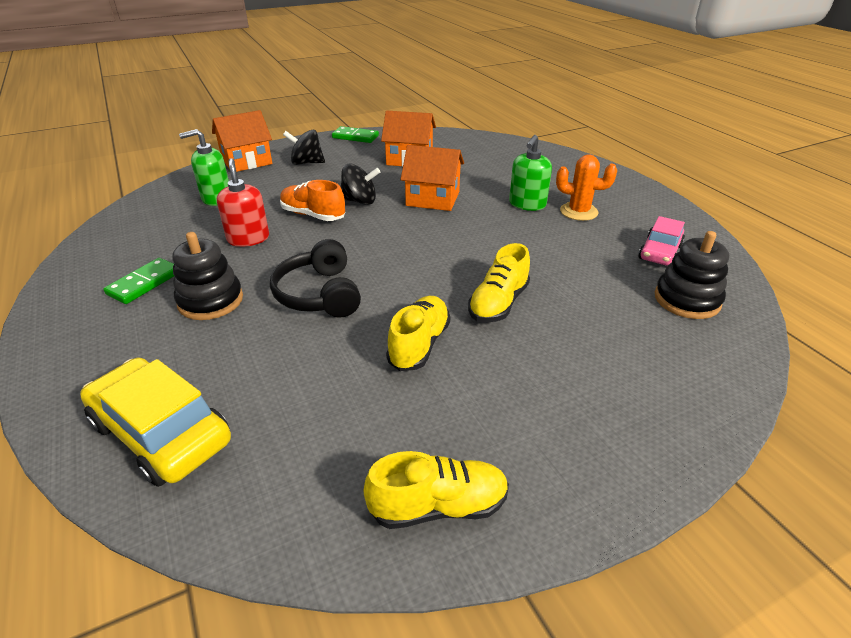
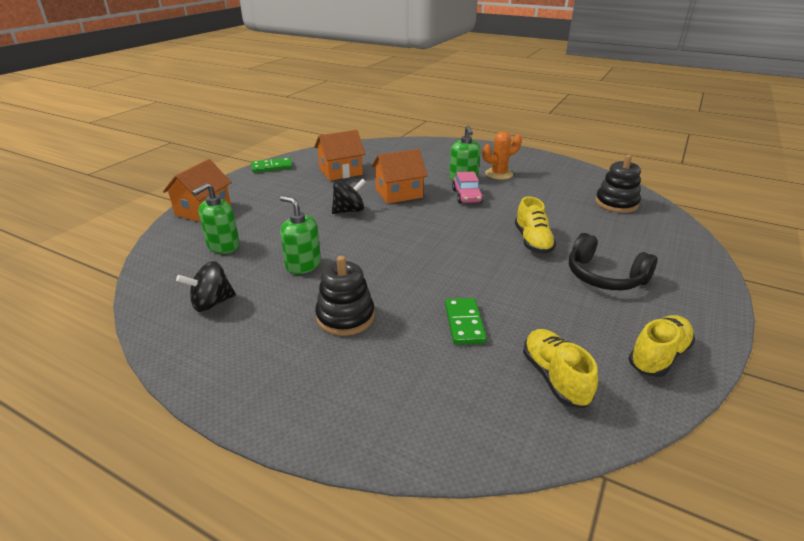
camera: 35 degrees left, 5 degrees down
yellow car [80,357,231,487] -> none
green domino [103,258,174,304] -> green domino moved to [445,298,487,345]
red soap dispenser [217,158,269,247] -> green soap dispenser [280,196,321,274]
black headphones [270,239,361,318] -> black headphones moved to [569,233,657,290]
orange shoe [280,180,345,221] -> none
black spinning top [283,130,325,165] -> black spinning top moved to [176,261,236,312]
yellow shoe [386,296,450,371] -> yellow shoe moved to [523,329,598,408]
pink car [638,216,685,265] -> pink car moved to [452,171,483,204]

